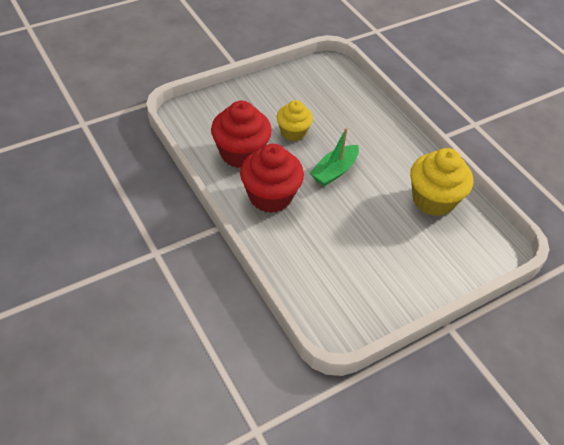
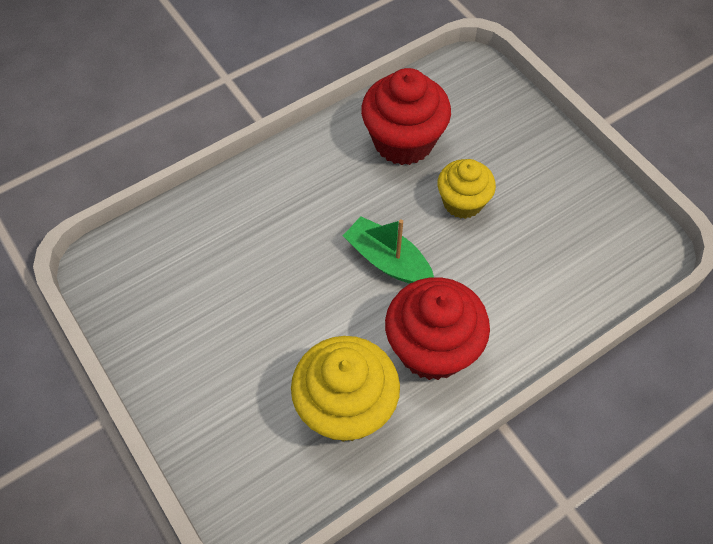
camera: 90 degrees right, 10 degrees up
red cupcake [240,144,304,213] -> red cupcake moved to [385,277,490,380]

